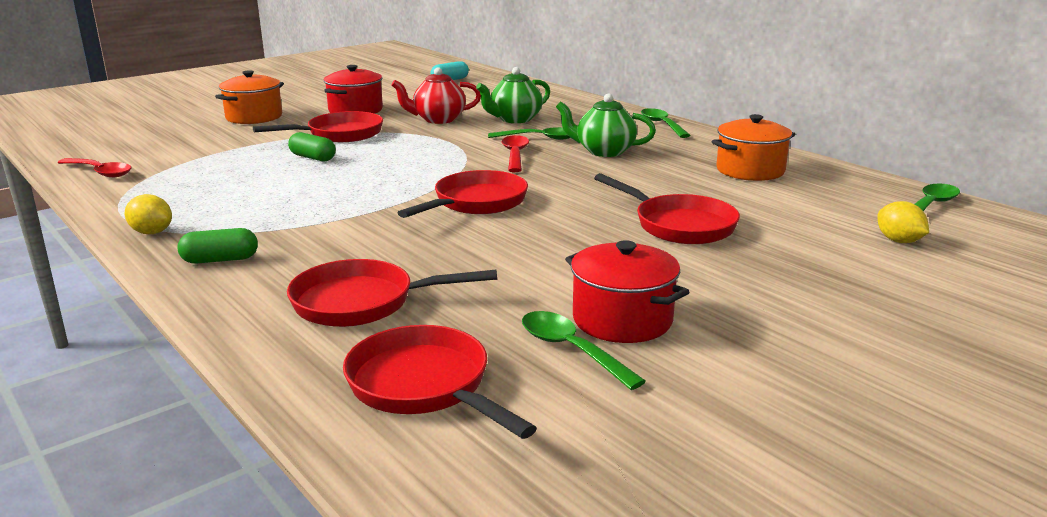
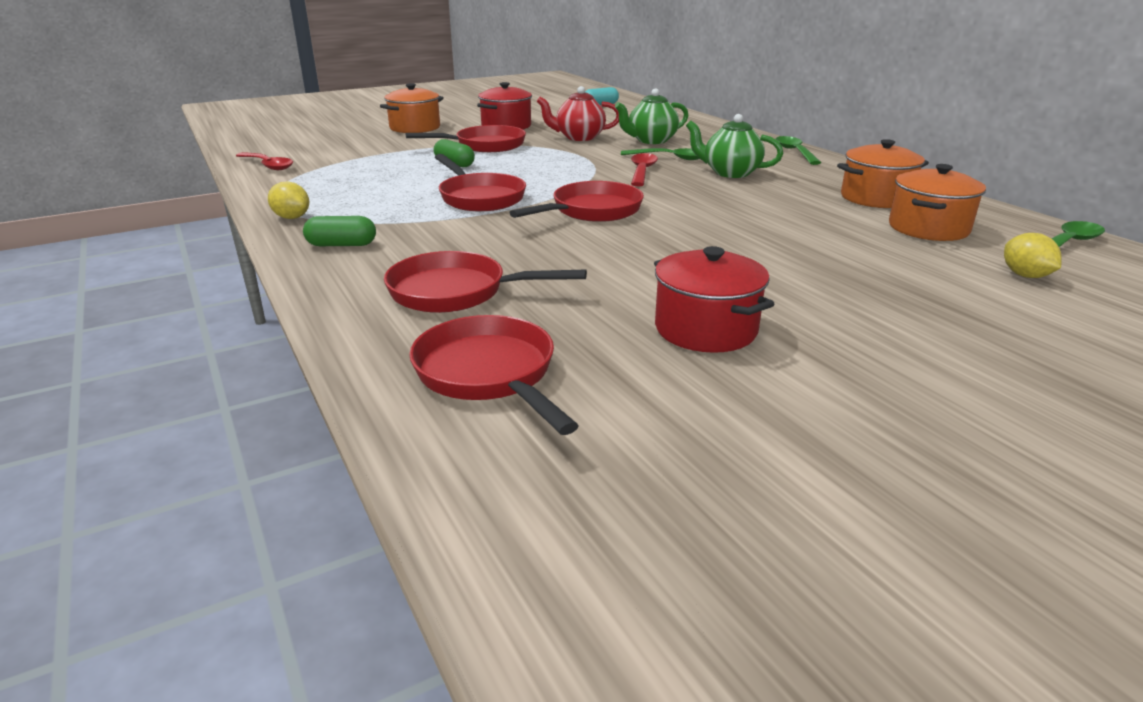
camera: 10 degrees right, 5 degrees up
green spoon [522,311,646,390] -> none
red pan [594,173,740,244] -> red pan moved to [435,154,526,211]
none -> orange pot [889,164,986,241]

